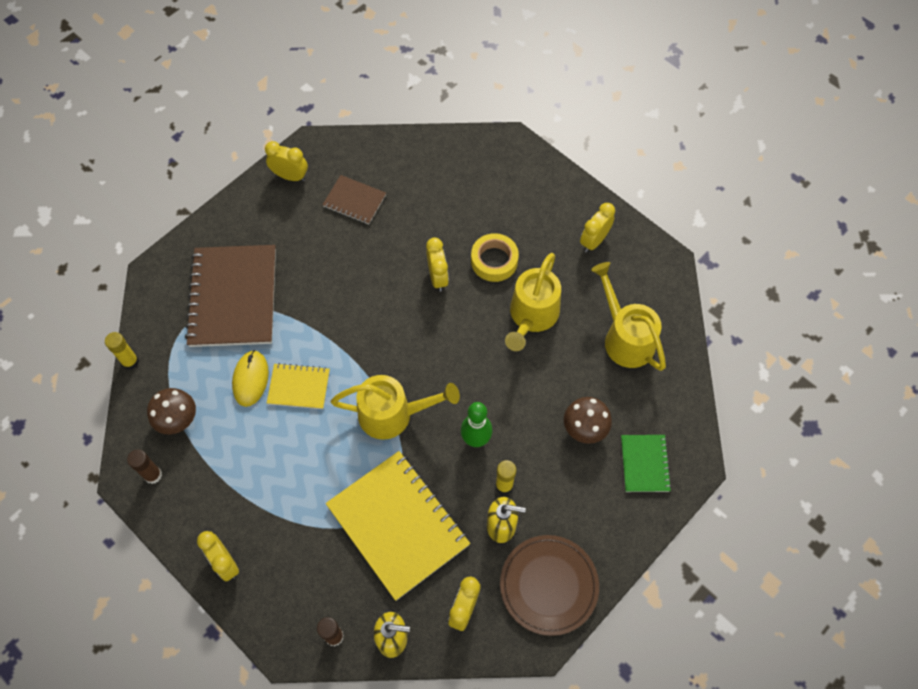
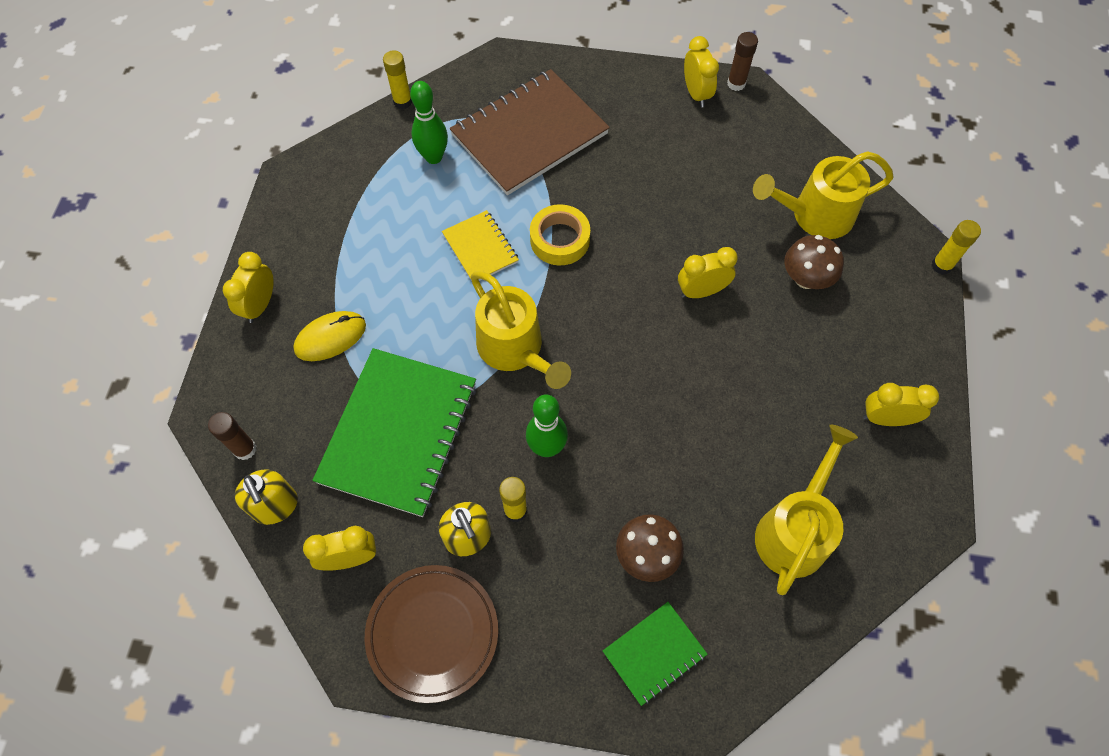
camera: 55 degrees right, 0 degrees up
brown glue stick [127,449,162,484] -> brown glue stick moved to [727,32,758,91]
brown mushroom [147,388,196,435] -> brown mushroom moved to [785,235,844,289]
yellow mouse [232,350,269,407] -> yellow mouse moved to [293,311,366,361]
brown notebook [323,175,386,225] -> none
yellow notebook [326,451,470,601] -> green notebook [313,348,476,517]
yellow clock [426,237,449,292] -> yellow clock turned 150 degrees counterclockwise [678,247,738,298]
yellow tape [471,233,519,282] -> yellow tape moved to [530,204,590,266]
yellow watering can [505,253,561,351] -> yellow watering can moved to [753,151,893,239]
none -> green bowling pin [410,81,448,164]
none -> yellow glue stick [932,220,981,275]

